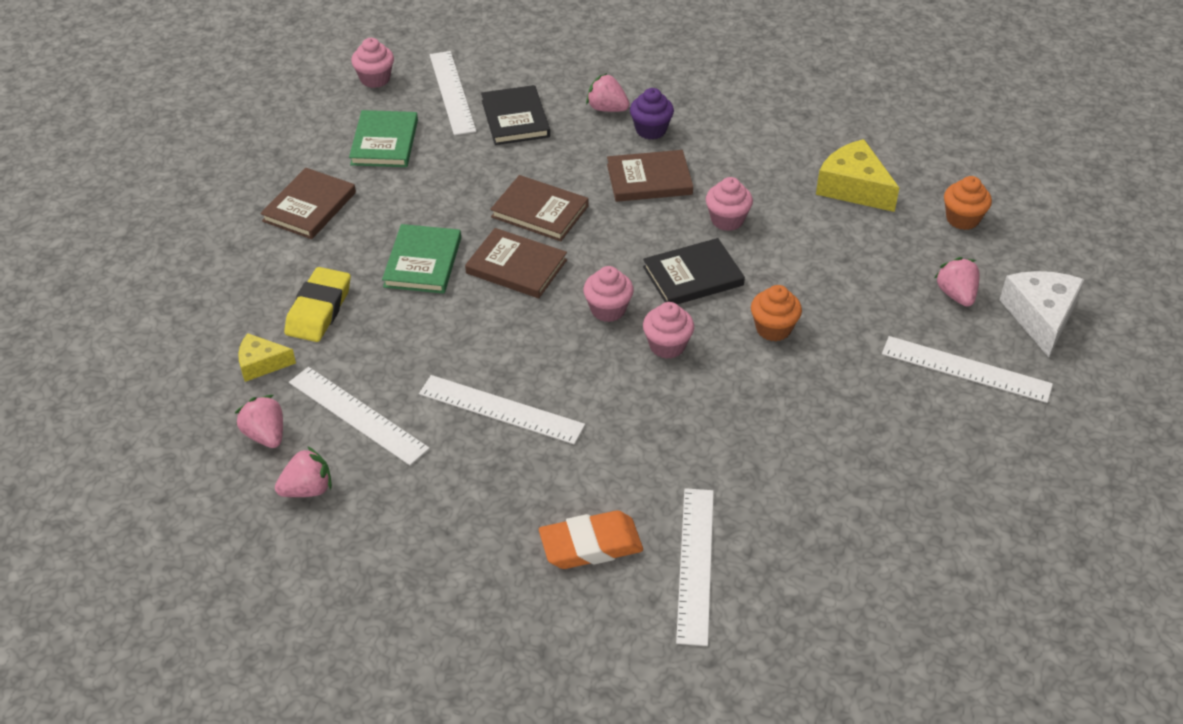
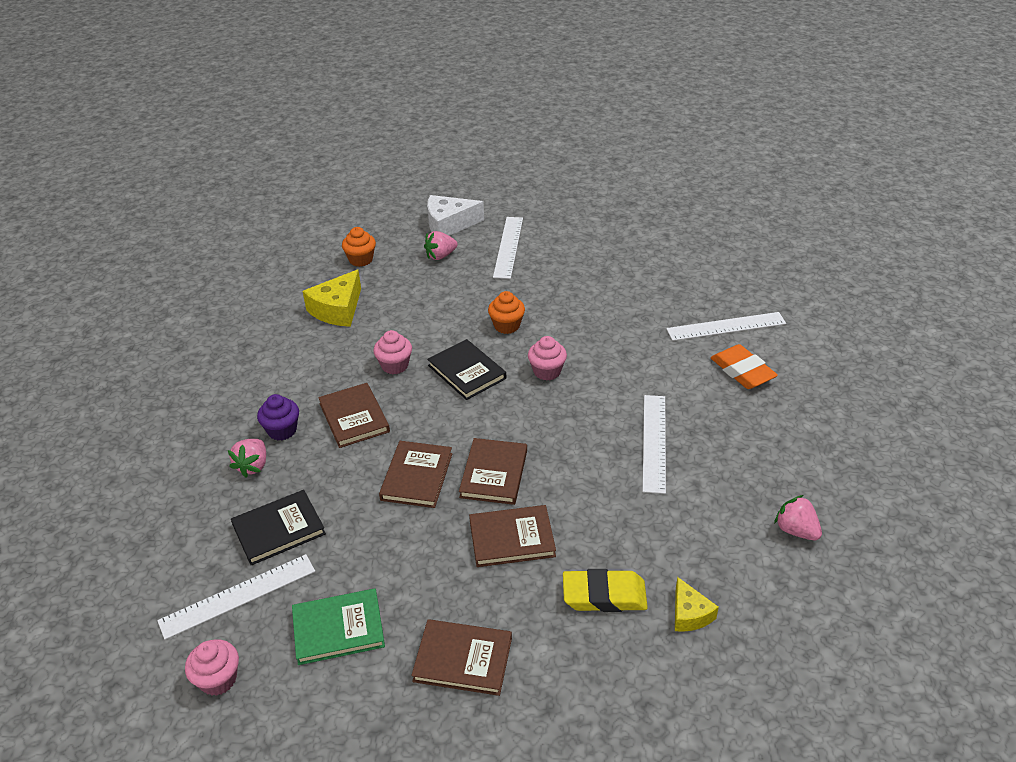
camera: 105 degrees left, 5 degrees down
pink strawberry [235,395,283,448] -> none
white ruler [289,367,430,465] -> none
green book [382,224,461,294] -> brown book [469,505,556,567]
pink cupcake [583,266,634,322] -> none

